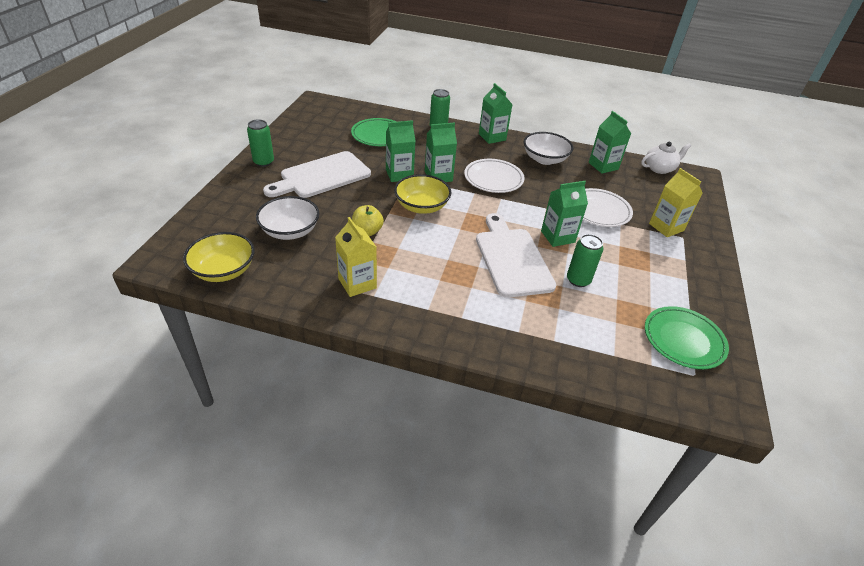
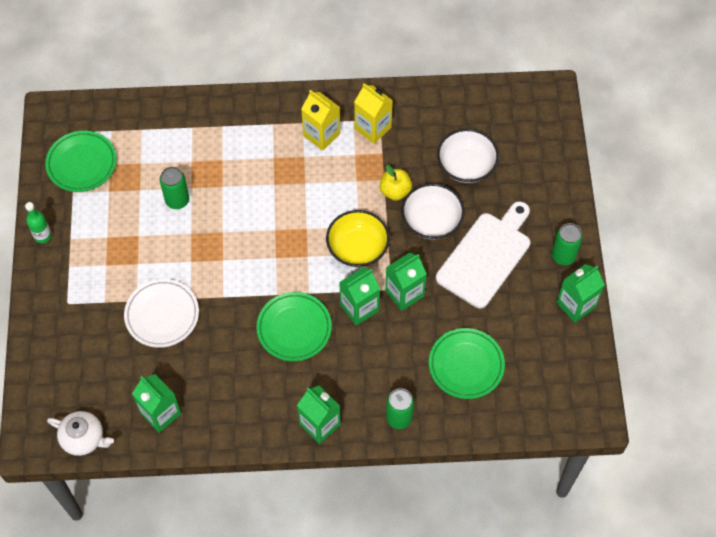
camera: 165 degrees right, 20 degrees up
yellow bowl [183,232,255,282] -> none
white plate [464,159,525,193] -> green plate [256,292,332,361]
white cutting board [476,213,556,298] -> none
white bowl [524,132,573,165] -> white bowl moved to [401,183,465,240]
green carton [541,181,588,247] -> green carton moved to [556,264,605,323]
white teapot [641,142,691,174] -> white teapot turned 120 degrees counterclockwise [47,411,114,456]
yellow carton [649,168,702,237] -> yellow carton moved to [301,90,340,151]
none -> green bottle [25,202,52,243]

